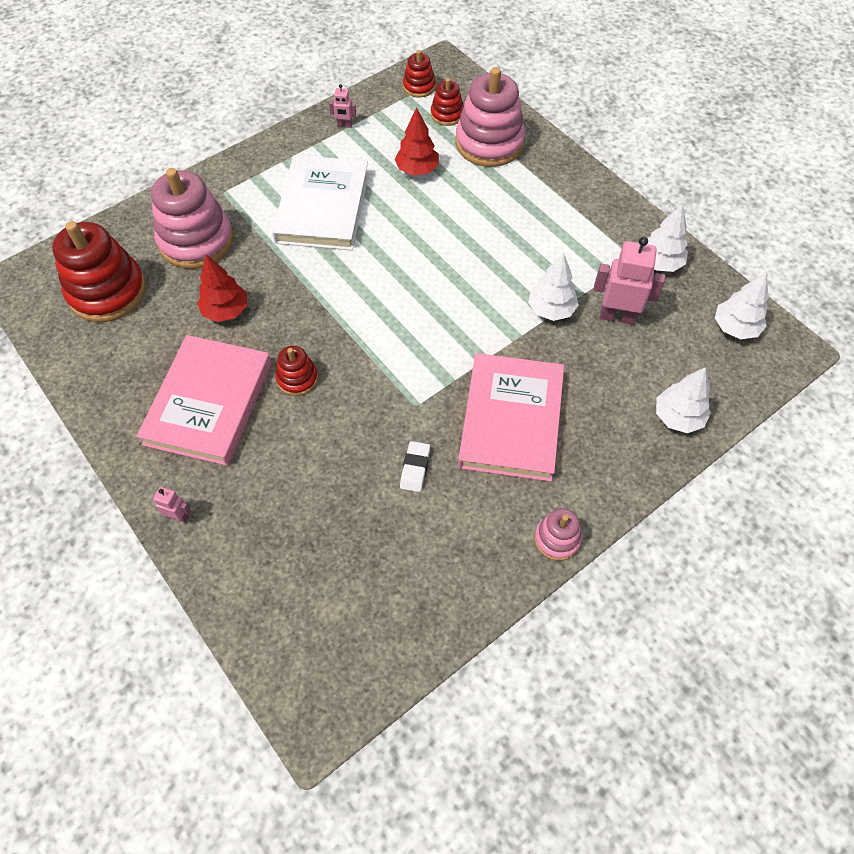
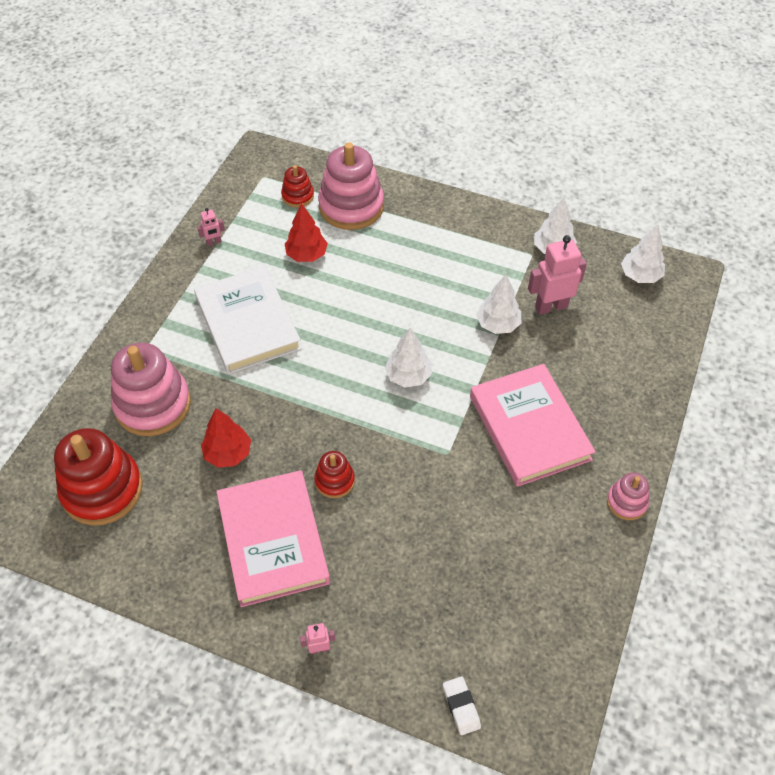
camera: 30 degrees left, 5 degrees down
white eraser [400,441,430,492] -> white eraser moved to [443,676,481,735]
red stacking toy [403,50,436,98] -> none
white tree [656,367,711,433] -> white tree moved to [385,328,432,388]

